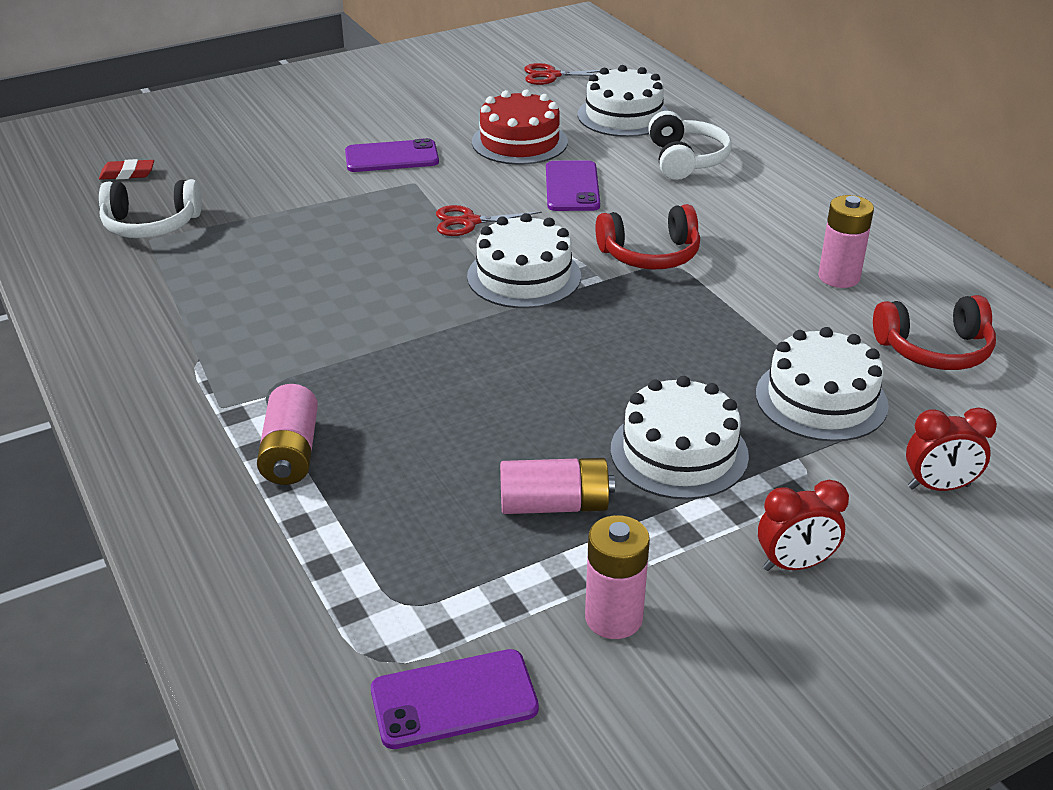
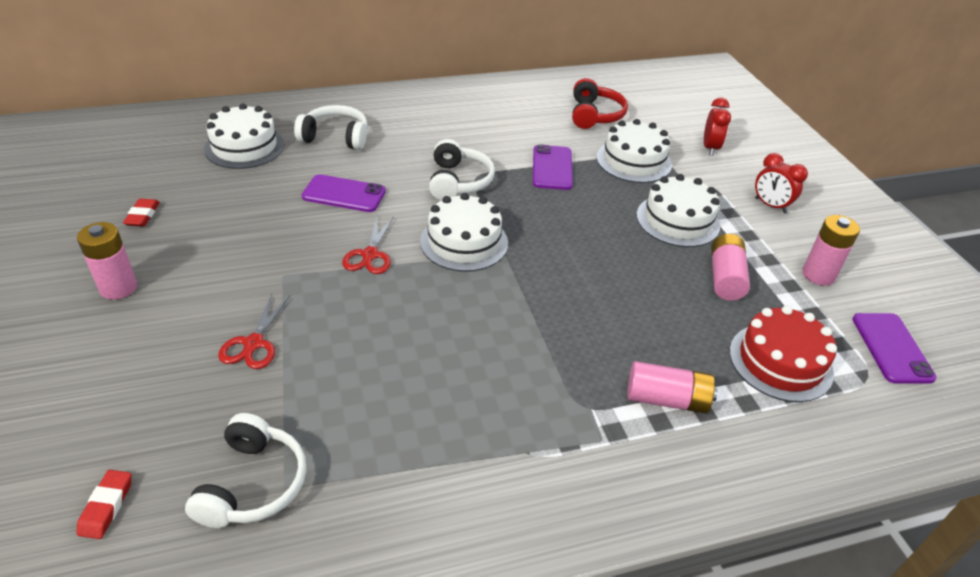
camera: 80 degrees left, 5 degrees up
purple phone [345,138,439,172] -> purple phone moved to [533,144,573,190]
red cake [472,89,568,165] -> red cake moved to [730,306,837,402]
red scissors [524,63,611,85] -> red scissors moved to [218,294,290,369]
red headphones [595,204,700,270] -> white headphones [429,139,495,200]
red clock [758,480,849,571] -> red clock turned 135 degrees clockwise [755,153,808,213]
pink battery [818,195,874,288] -> pink battery moved to [77,222,137,300]
none -> red eraser [123,198,160,227]

